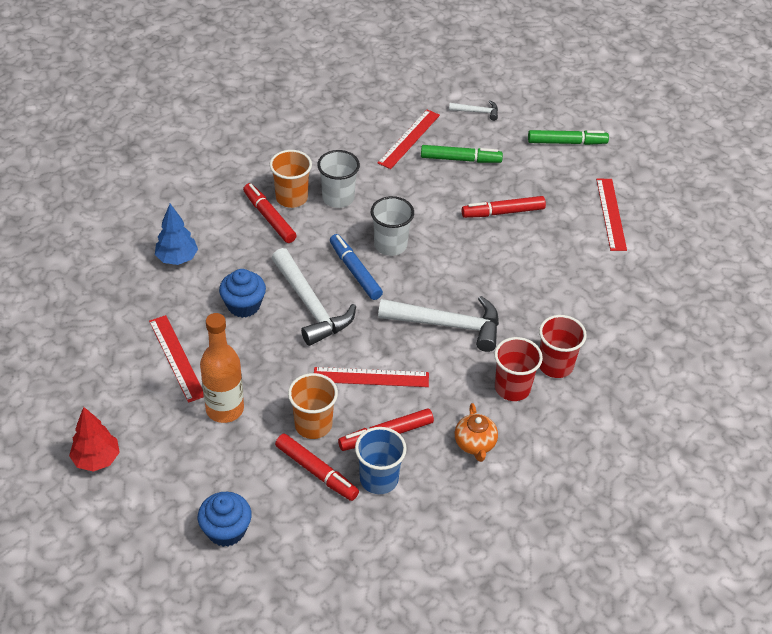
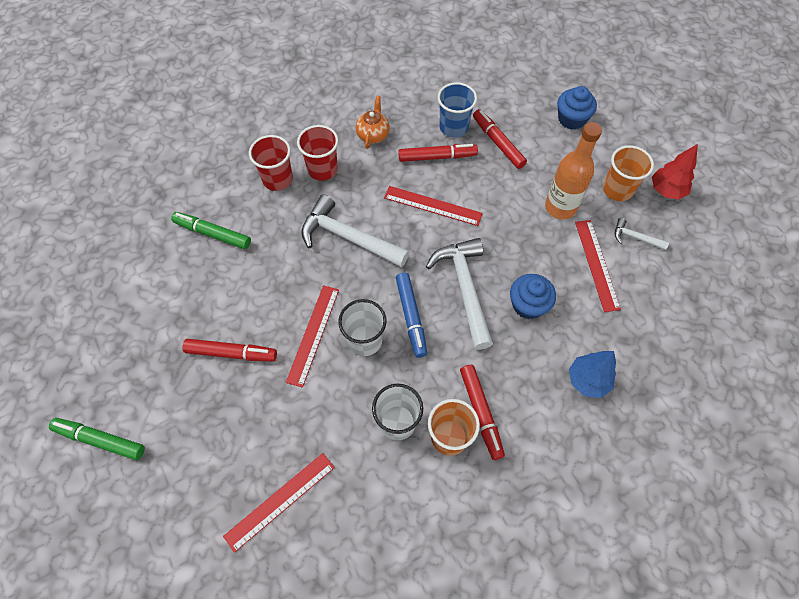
camera: 160 degrees left, 15 degrees up
orange cup [288,373,338,439] -> orange cup moved to [603,145,654,201]
green marker [421,145,503,163] -> green marker moved to [171,212,251,249]
white hammer [449,101,498,121] -> white hammer moved to [615,218,669,250]
red ruler [596,179,627,251] -> red ruler moved to [286,285,339,388]

